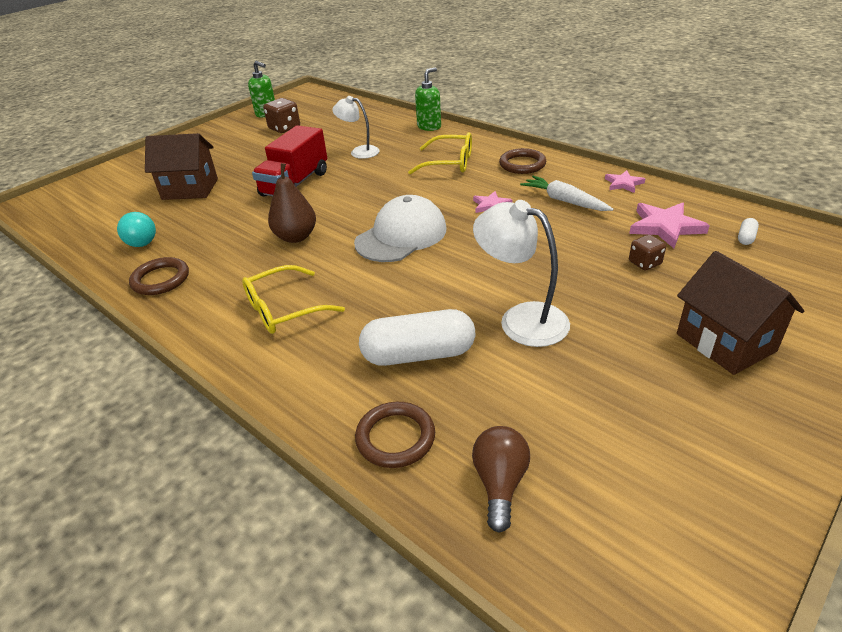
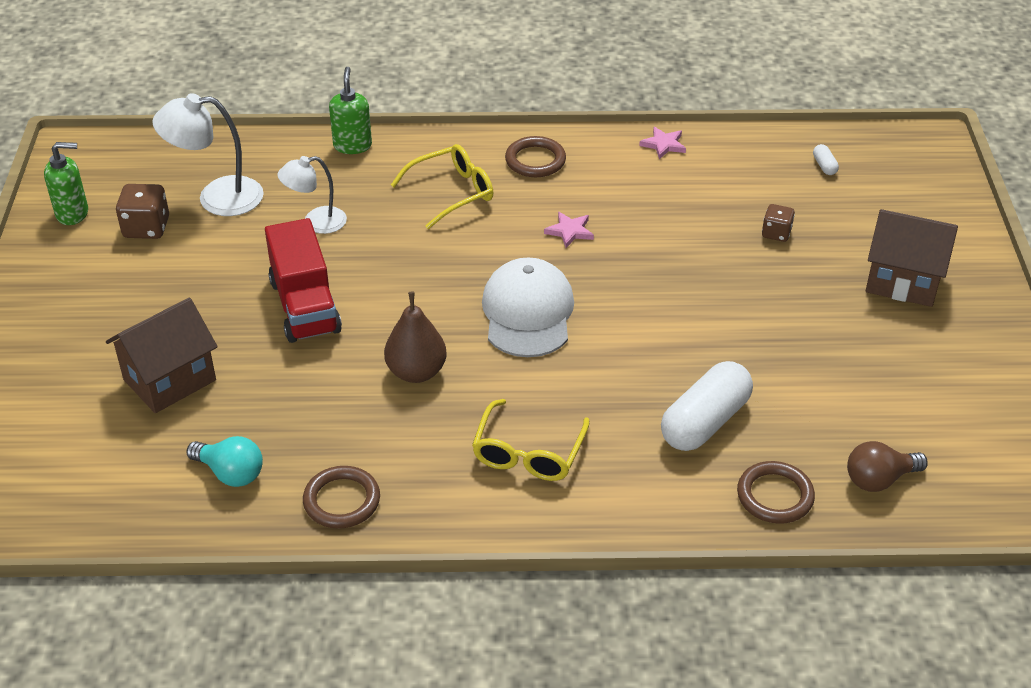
camera: 45 degrees left, 5 degrees up
brown light bulb [472,426,530,533] -> brown light bulb turned 75 degrees counterclockwise [847,441,928,492]
white lamp [473,200,570,347] -> white lamp moved to [153,93,264,216]
white carrot [520,176,614,211] -> none
pink star [629,203,710,248] -> none

